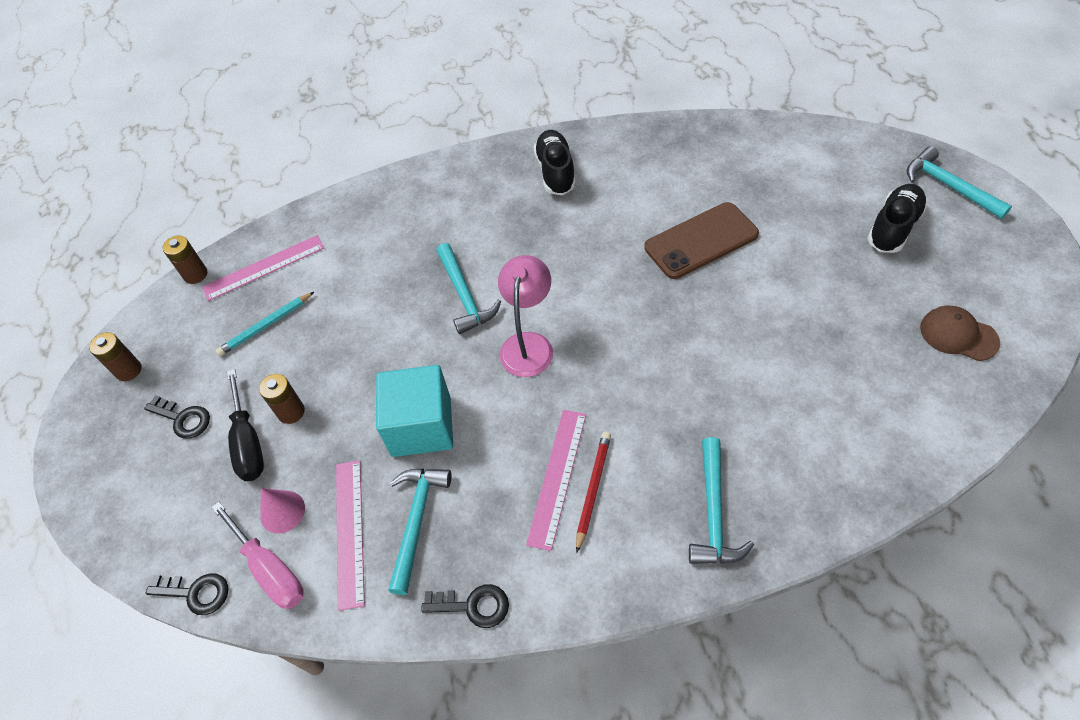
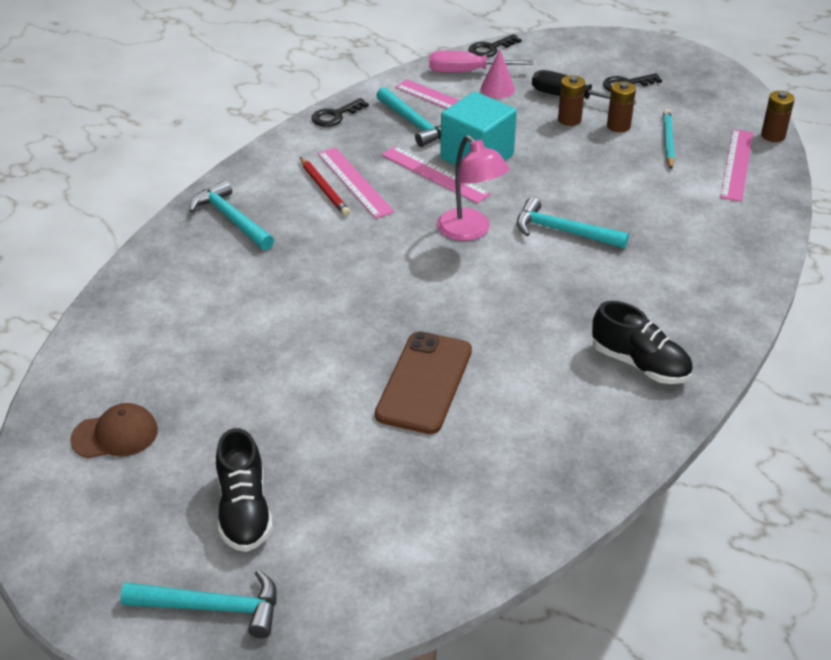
camera: 130 degrees right, 15 degrees down
brown battery [89,332,142,381] -> brown battery moved to [607,81,636,132]
none -> pink ruler [381,146,491,204]

